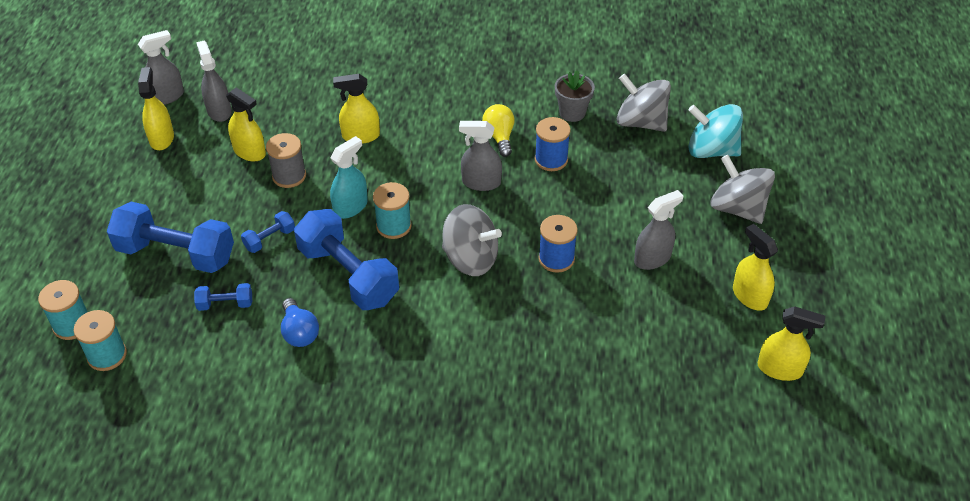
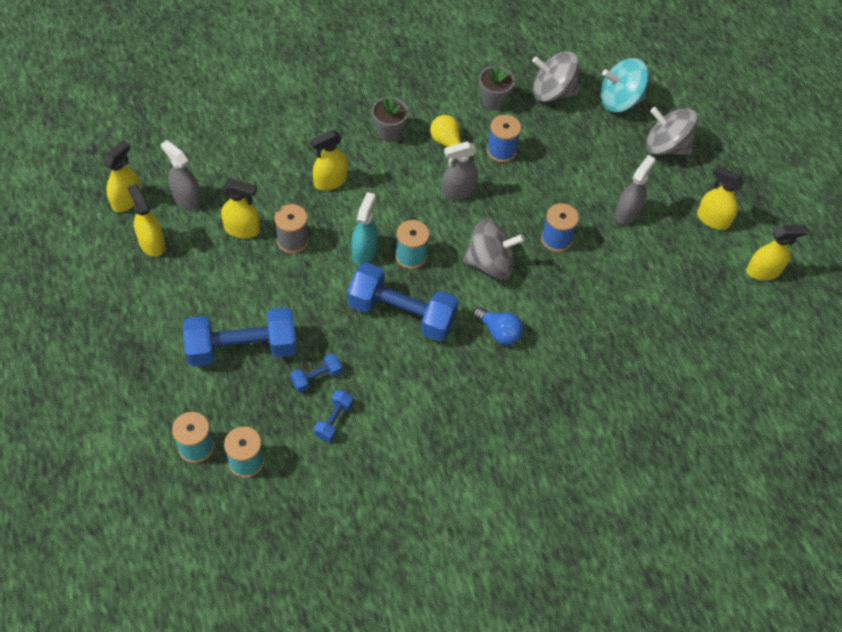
camera: 30 degrees left, 10 degrees up
grey spray bottle [138,30,184,105] -> yellow spray bottle [103,140,141,212]
blue dumbbell [241,211,295,253] -> blue dumbbell moved to [314,390,353,442]
blue light bulb [281,298,319,347] -> blue light bulb moved to [474,307,523,345]
none -> grey flower pot [372,96,409,142]

